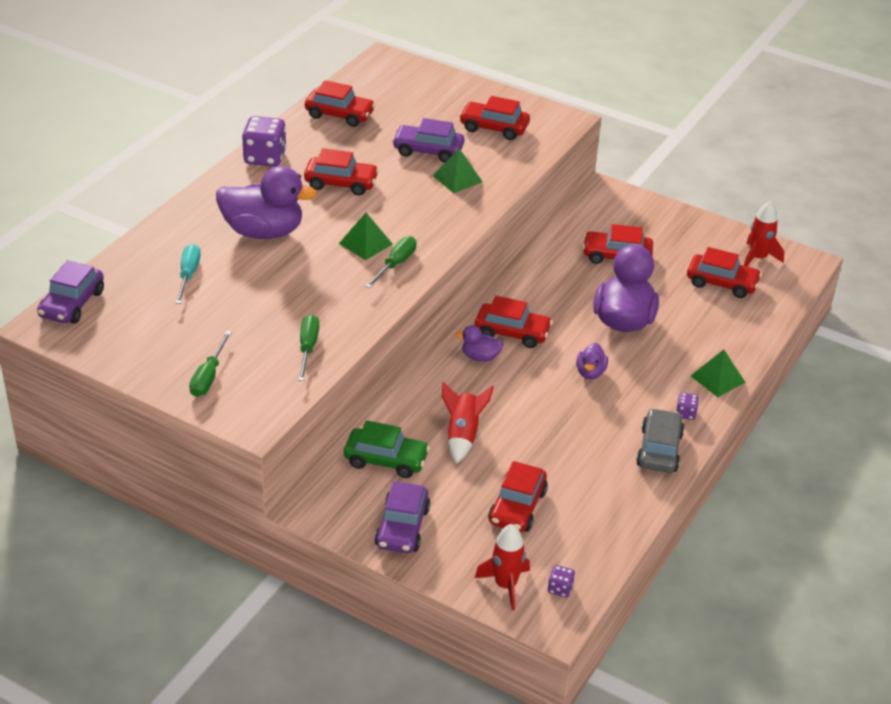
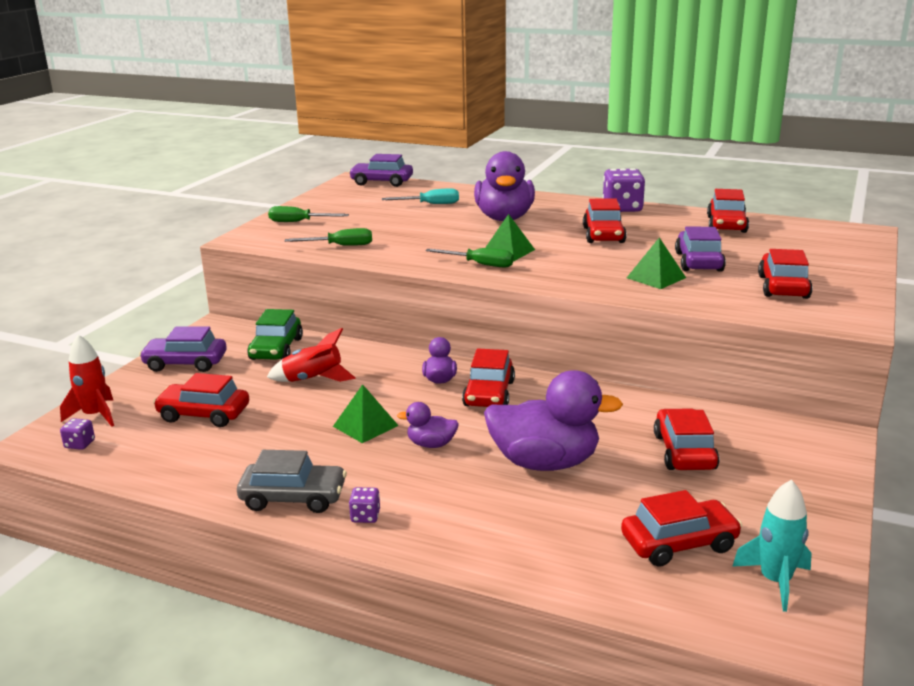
camera: 85 degrees right, 15 degrees down
red car [687,247,762,298] -> red car turned 120 degrees counterclockwise [621,490,742,566]
green pyramid [691,349,745,397] -> green pyramid moved to [333,384,399,443]
red rocket [744,201,784,266] -> turquoise rocket [732,479,812,612]

